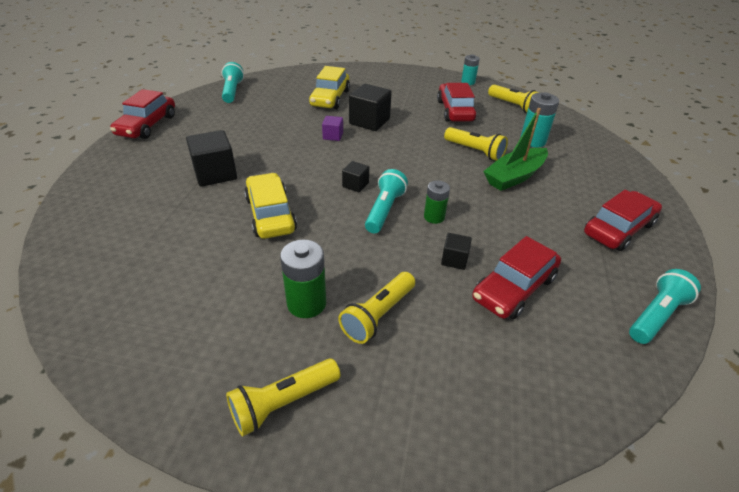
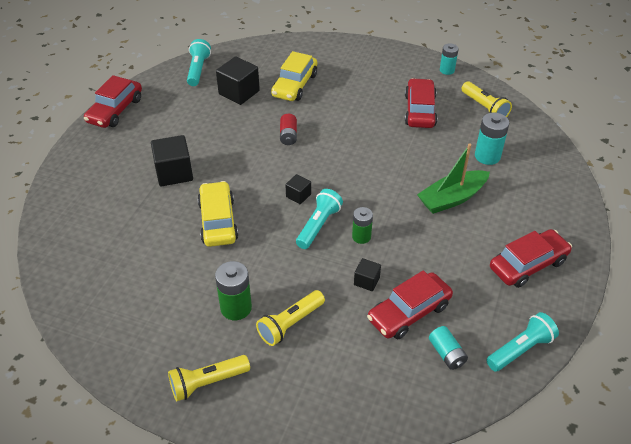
camera: 10 degrees right, 5 degrees up
purple cube [322,116,343,141] -> red battery [280,114,297,145]
black cube [349,84,392,131] -> black cube moved to [216,56,260,105]
yellow flashlight [444,127,508,161] -> none
none -> turquoise battery [429,326,468,370]

